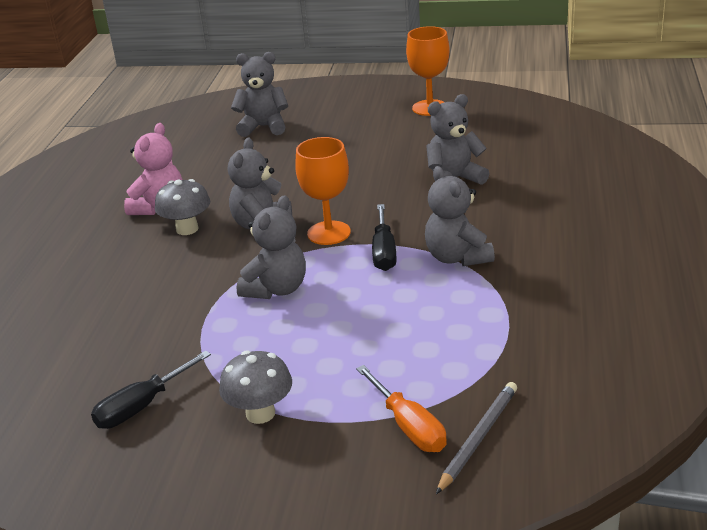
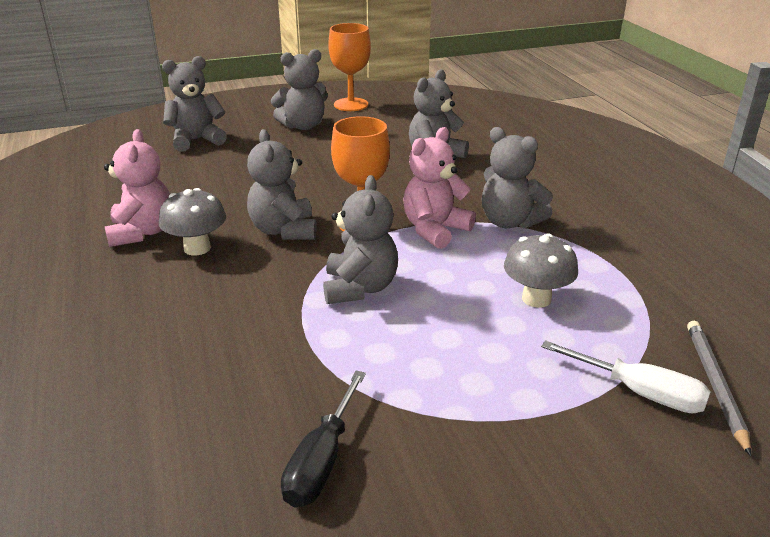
camera: 30 degrees left, 0 degrees up
grey mushroom [219,350,292,424] -> grey mushroom moved to [504,233,578,308]
orange screwdriver [356,365,447,452] -> white screwdriver [541,340,711,413]
black screwdriver [372,204,397,271] -> pink teddy bear [403,127,476,249]
none -> grey teddy bear [271,49,328,130]

